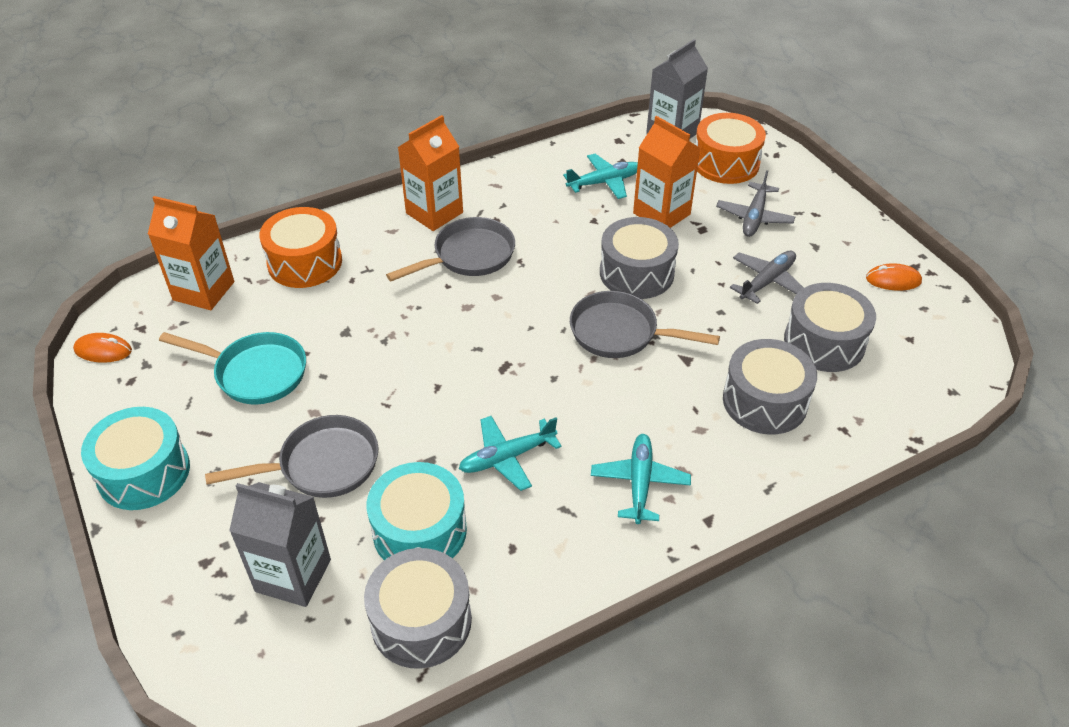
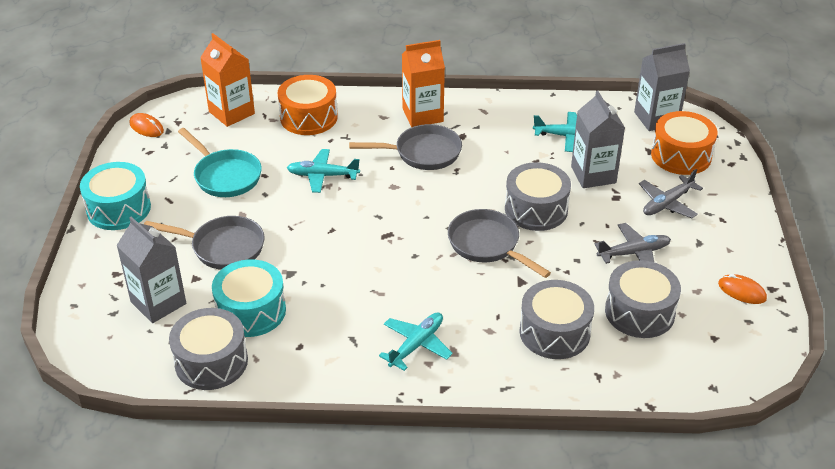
camera: 30 degrees right, 5 degrees down
turquoise plane [459,416,562,491] -> turquoise plane moved to [287,149,360,193]
orange carton [633,116,701,228] -> grey carton [571,90,625,188]

